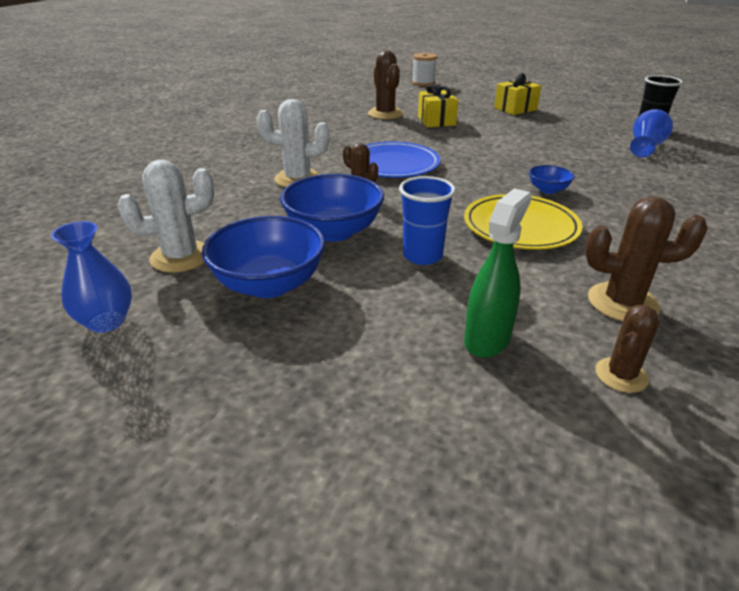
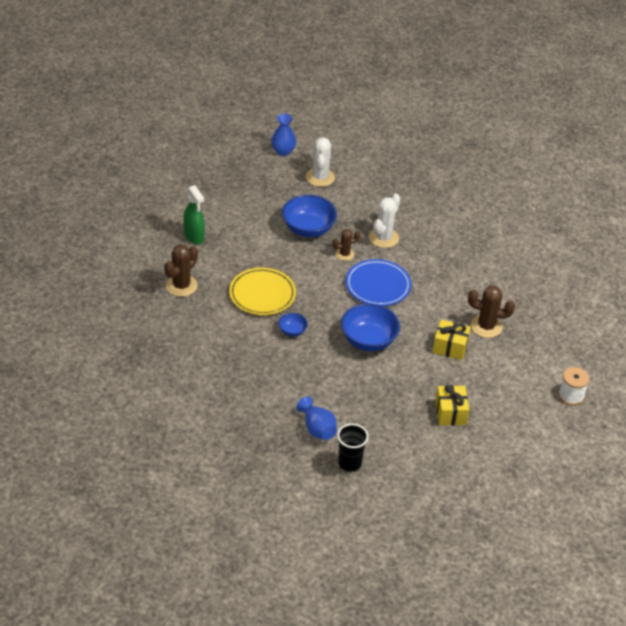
camera: 115 degrees right, 10 degrees up
blue bowl [202,216,325,298] -> blue bowl moved to [341,303,400,351]
blue cup [399,176,456,265] -> none
brown cactus [595,305,659,393] -> none

